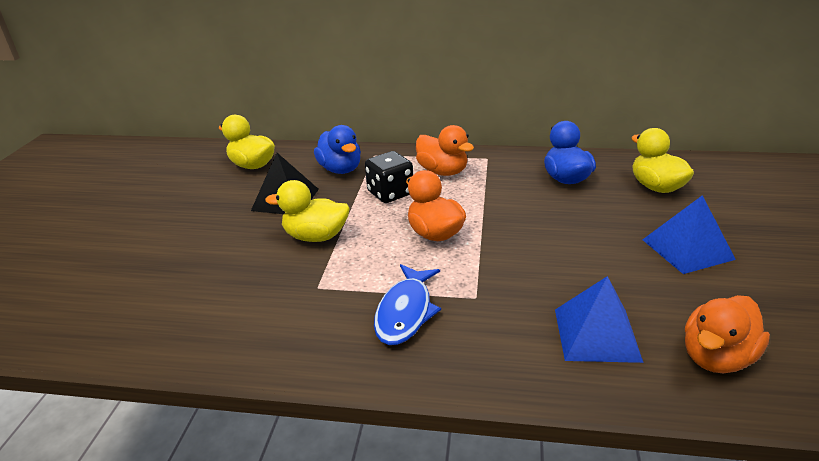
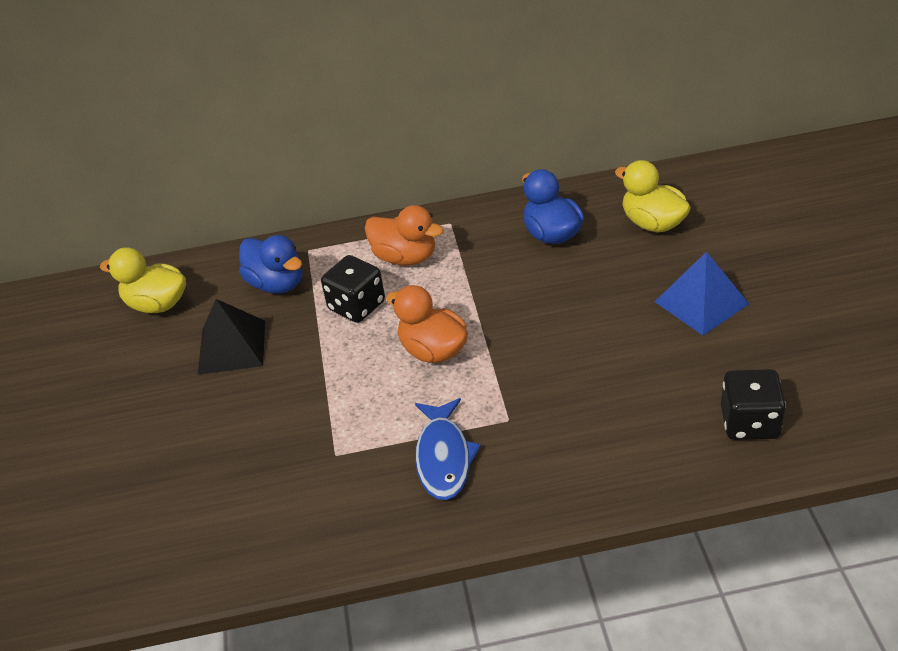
camera: 15 degrees left, 10 degrees up
yellow duck [265,180,349,242] -> none
blue pyramid [555,276,644,363] -> none
orange duck [685,295,770,373] -> black dice [721,369,786,440]

